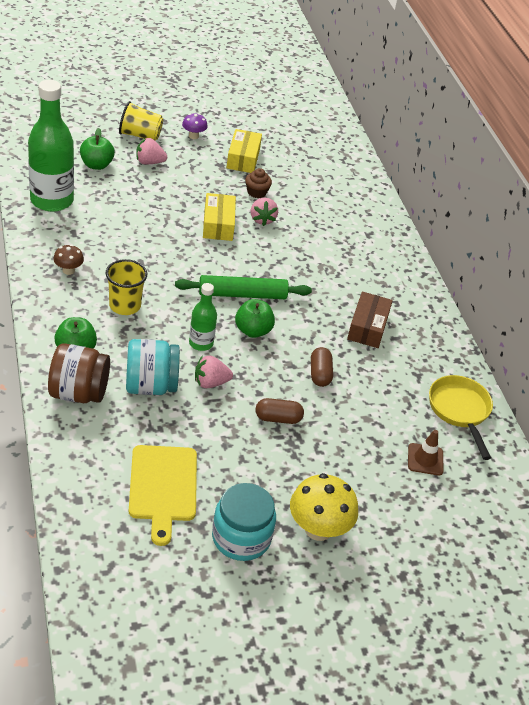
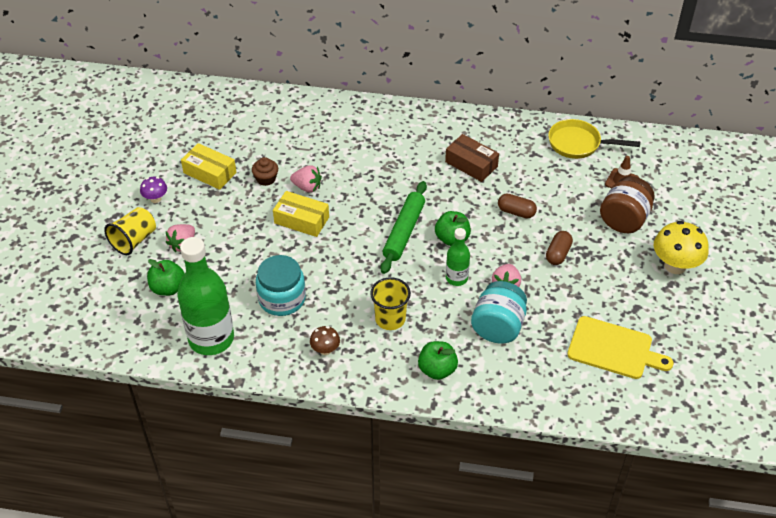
camera: 60 degrees left, 5 degrees up
brown jar [48,343,110,403] -> brown jar moved to [600,176,655,233]
turquoise jar [212,483,276,561] -> turquoise jar moved to [256,255,306,316]

